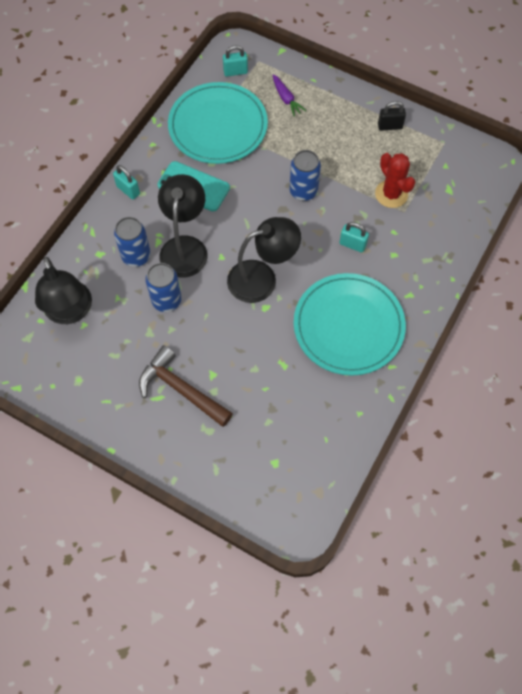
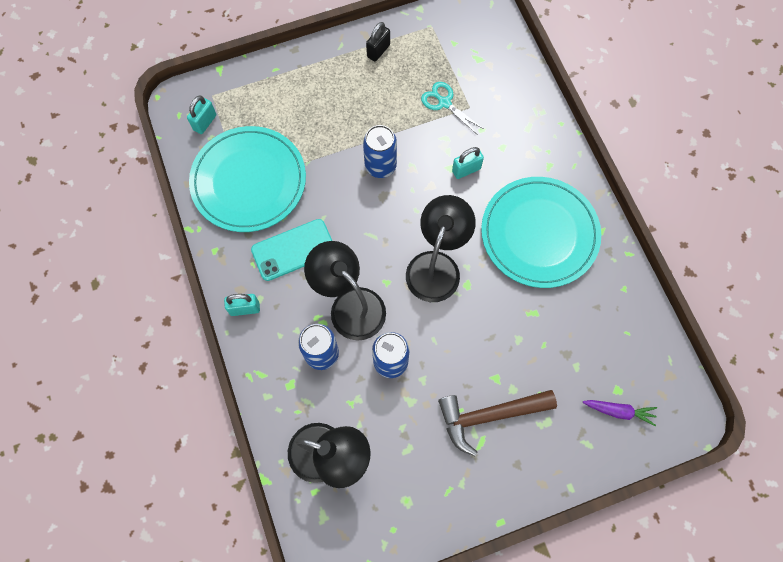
camera: 50 degrees left, 5 degrees up
purple carrot [273,74,306,117] -> purple carrot moved to [583,400,657,426]
red cactus [375,153,415,208] -> turquoise scissors [421,82,484,135]

